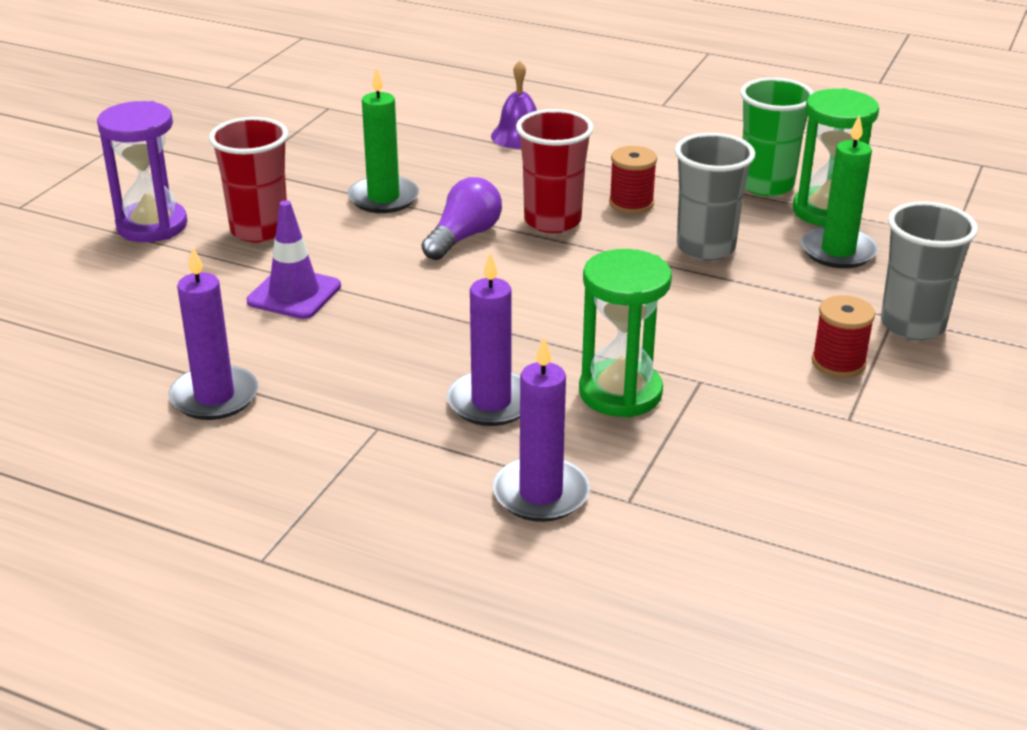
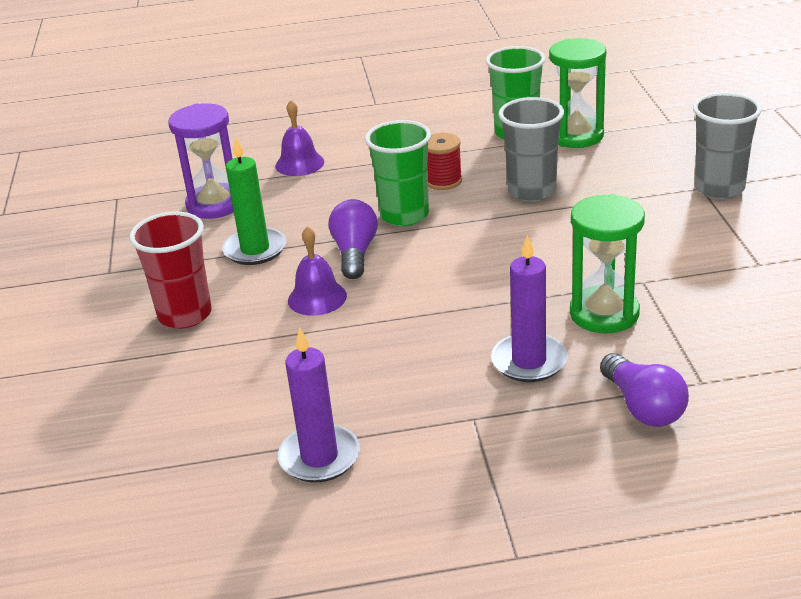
camera: 30 degrees left, 0 degrees up
purple hourglass [97,101,187,242] -> purple hourglass moved to [168,104,234,219]
purple traffic cone [246,200,341,319] -> none
purple candle [493,337,590,522] -> purple light bulb [600,353,689,427]
red cup [516,109,594,233] -> green cup [365,120,431,226]
green candle [801,115,878,268] -> none
red spool [812,295,875,378] -> none
none -> purple bell [288,226,347,316]

